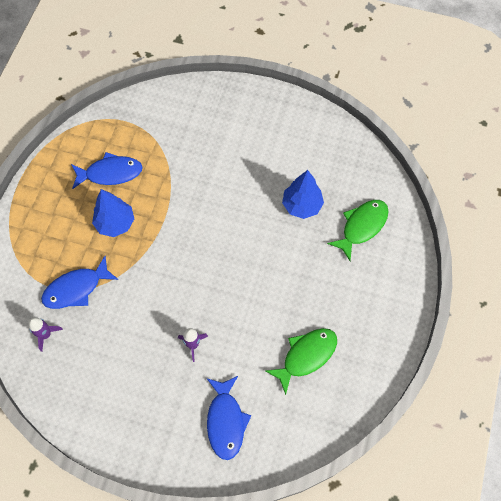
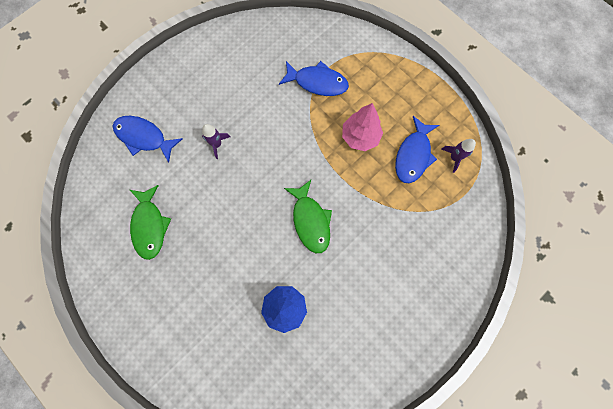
camera: 120 degrees right, 10 degrees up
purple rocket [29,318,63,352] -> purple rocket moved to [442,139,476,173]
blue fish [41,256,119,309] -> blue fish turned 105 degrees clockwise [279,61,349,96]
blue tree [92,189,134,237] -> pink tree [342,103,383,151]
green fish [327,200,389,261] -> green fish moved to [284,180,332,253]

